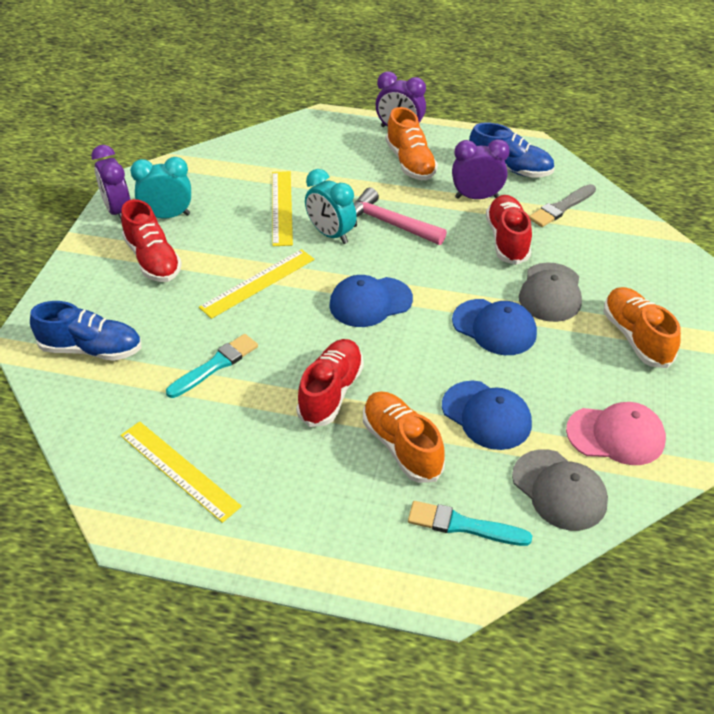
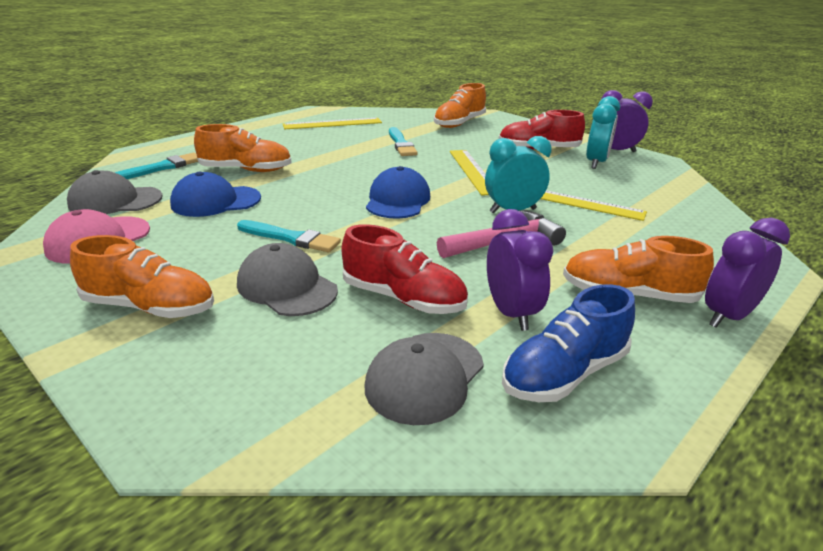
camera: 120 degrees right, 15 degrees down
blue shoe [30,301,142,361] -> orange shoe [434,83,486,128]
red shoe [296,339,364,427] -> none
purple clock [452,139,510,199] -> purple clock turned 45 degrees counterclockwise [487,209,553,331]
blue cap [452,299,537,355] -> turquoise brush [237,220,341,252]
grey brush [529,184,596,227] -> grey cap [365,333,484,425]

